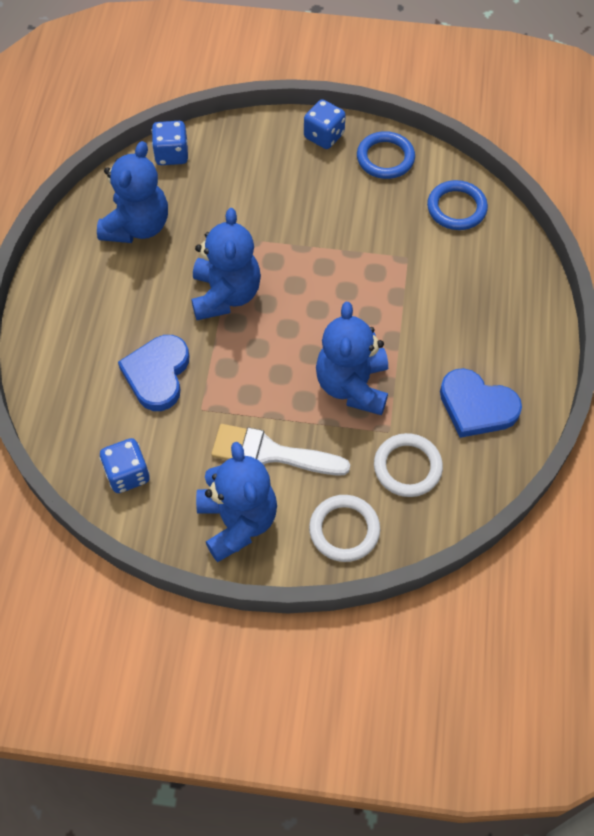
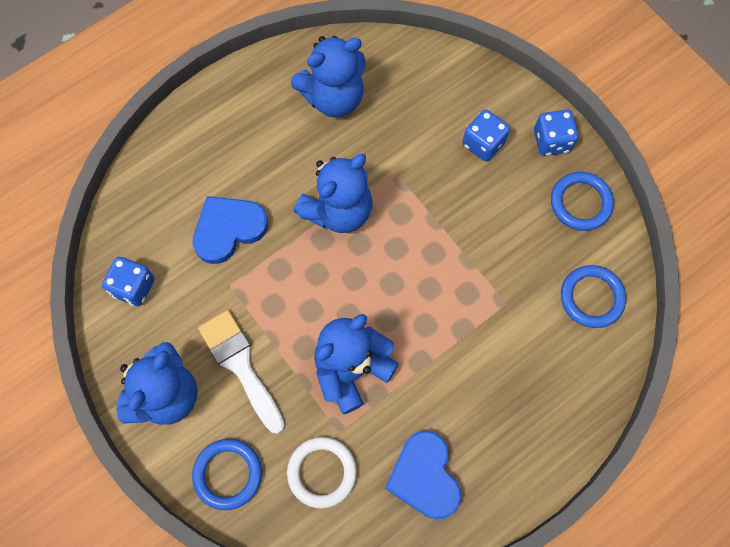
camera: 45 degrees right, 10 degrees up
blue dice [152,121,188,165] -> blue dice moved to [462,110,510,162]
white ring [309,495,380,562] -> blue ring [192,439,262,510]

